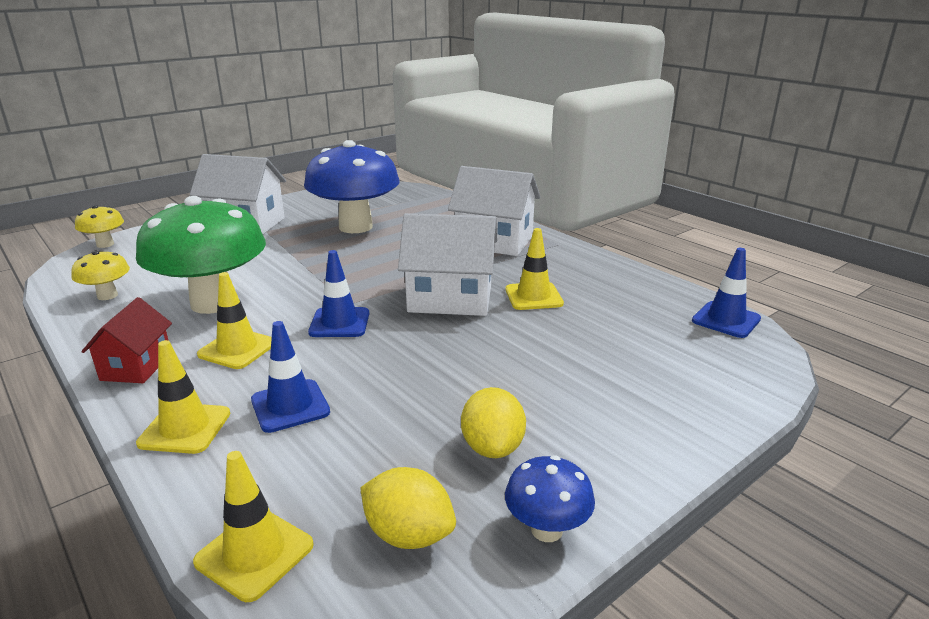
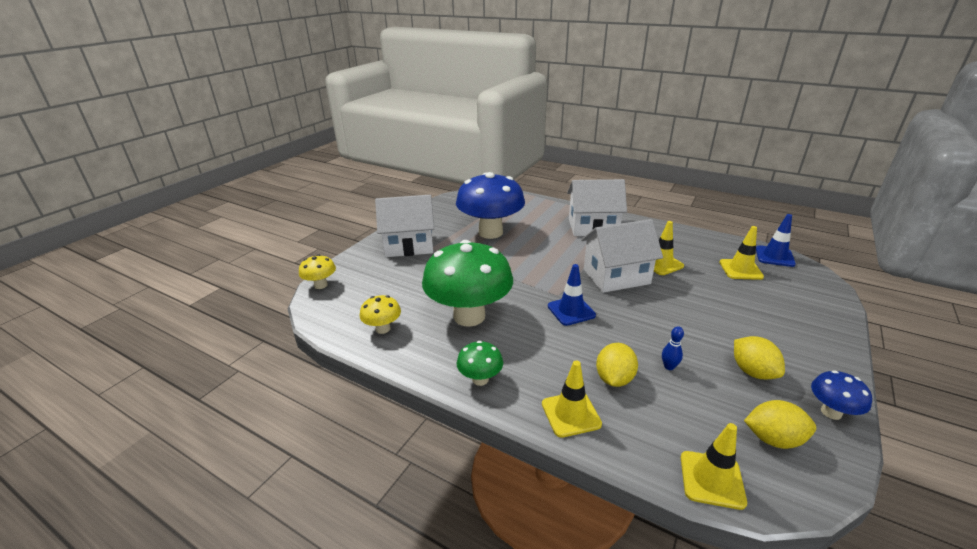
camera: 20 degrees left, 5 degrees up
red house [81,297,172,383] -> green mushroom [457,341,503,386]
yellow traffic cone [197,272,272,369] -> yellow traffic cone moved to [720,226,764,280]
blue traffic cone [251,321,330,433] -> yellow lemon [596,343,638,387]
none -> blue bowling pin [662,326,684,370]

